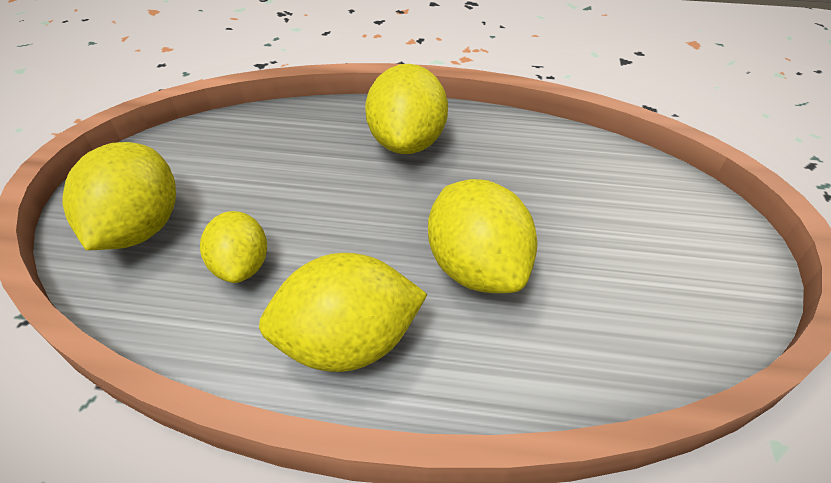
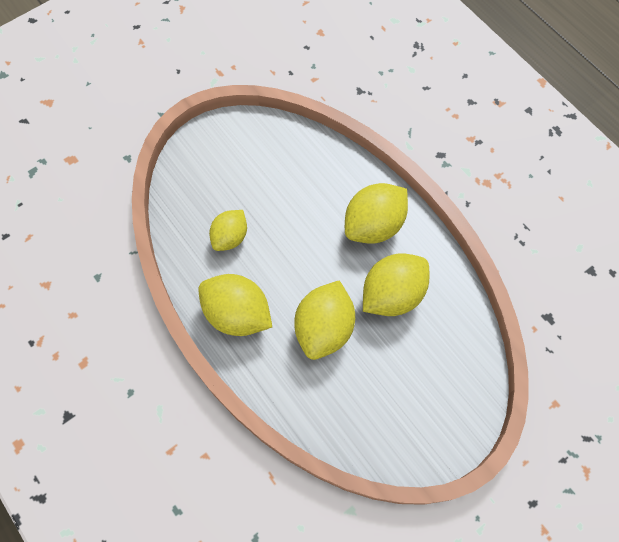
camera: 45 degrees right, 20 degrees up
yellow lemon [62,142,176,250] -> yellow lemon moved to [363,253,429,316]

